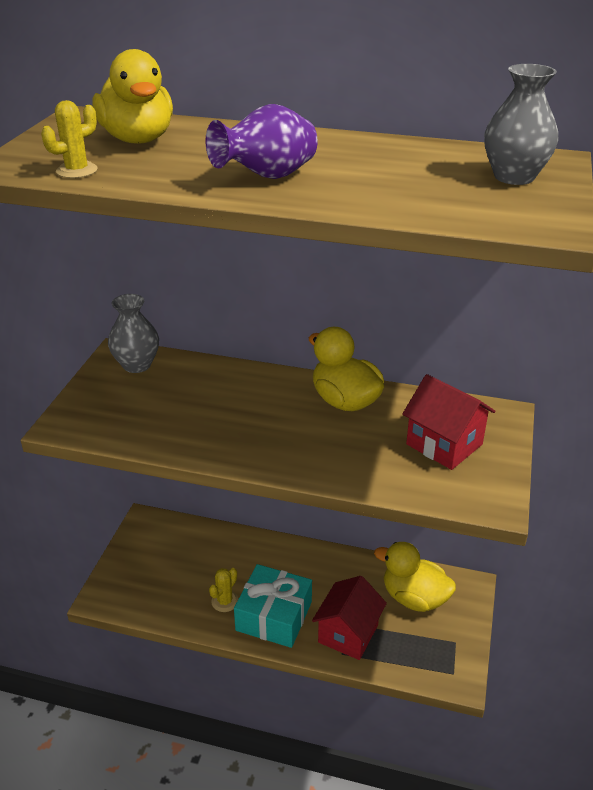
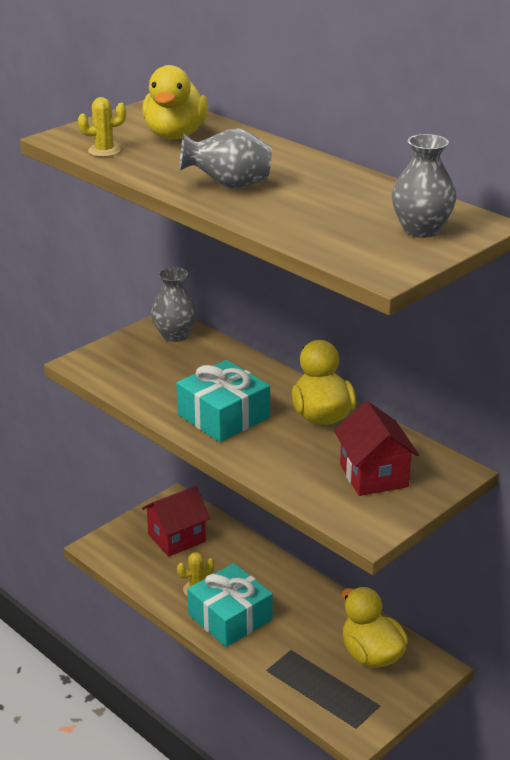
camera: 30 degrees right, 5 degrees down
purple vase [206,104,318,179] -> grey vase [179,128,272,189]
red house [312,576,387,660] -> red house moved to [142,486,210,557]
none -> turquoise gift [176,360,270,442]

